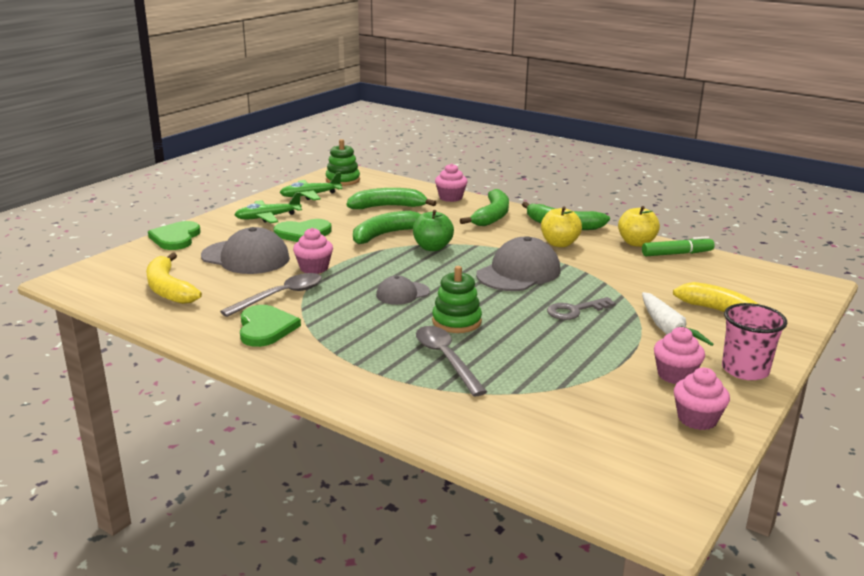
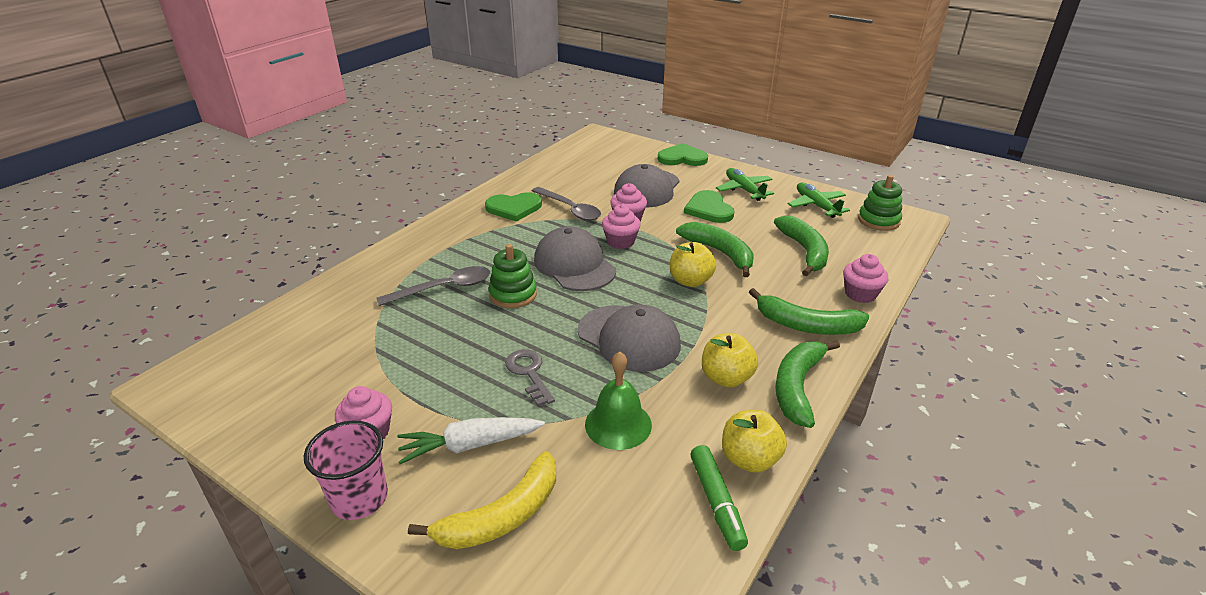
camera: 90 degrees right, 10 degrees up
yellow banana [146,253,202,304] -> none
grey cap [376,275,430,305] -> grey cap [534,226,616,291], size x1.79
green apple [413,210,454,251] -> yellow apple [670,242,716,287]
pink cupcake [674,368,730,430] -> pink cupcake moved to [602,204,641,249]
none -> green bell [585,351,652,450]

